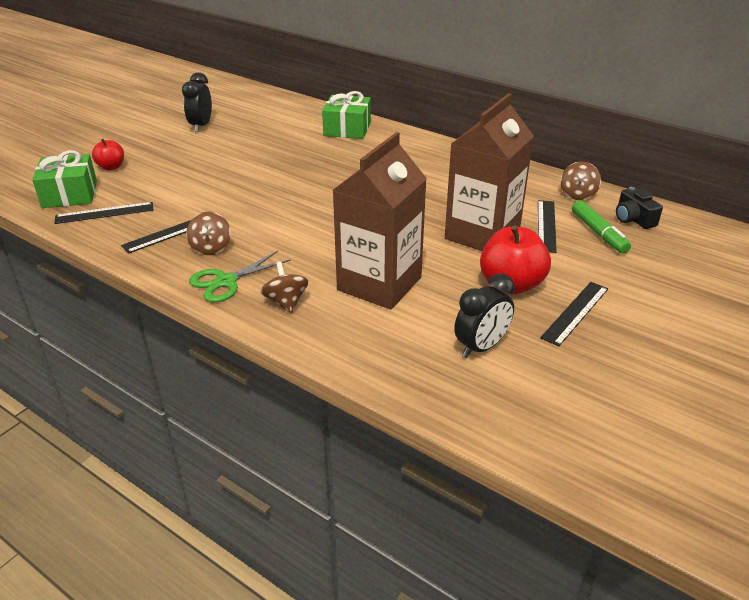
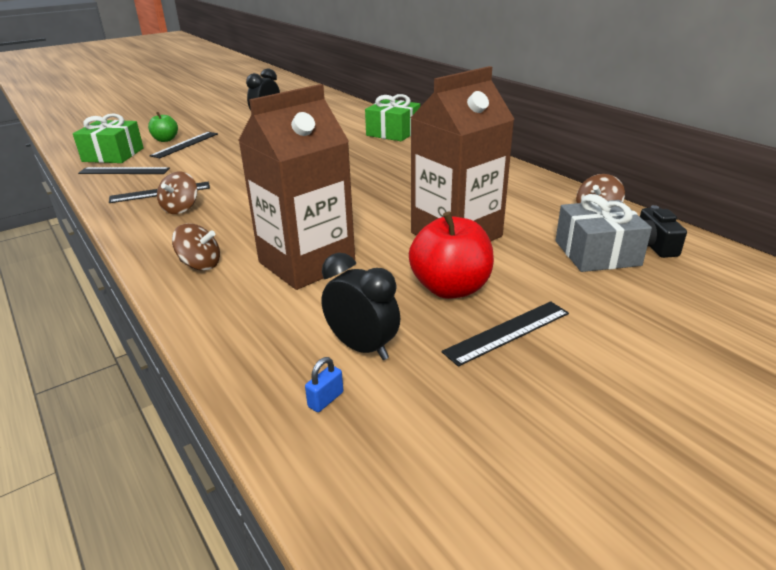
camera: 20 degrees right, 5 degrees down
red apple [92,138,124,170] -> green apple [148,112,178,142]
green scissors [189,251,291,302] -> none
brown spinning top [261,262,308,313] -> brown spinning top turned 105 degrees clockwise [172,223,220,271]
black clock [454,273,515,358] -> black clock turned 120 degrees counterclockwise [322,253,400,360]
black ruler [538,200,557,253] -> black ruler moved to [149,132,218,158]
green marker [572,200,631,254] -> grey gift [555,194,652,272]
none -> blue padlock [305,357,343,412]

